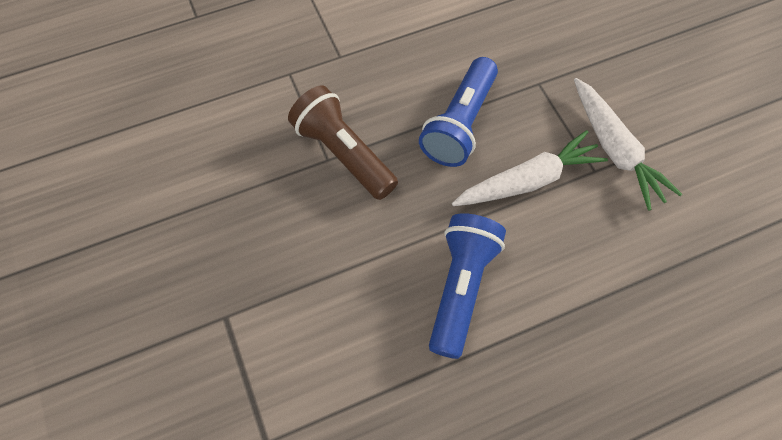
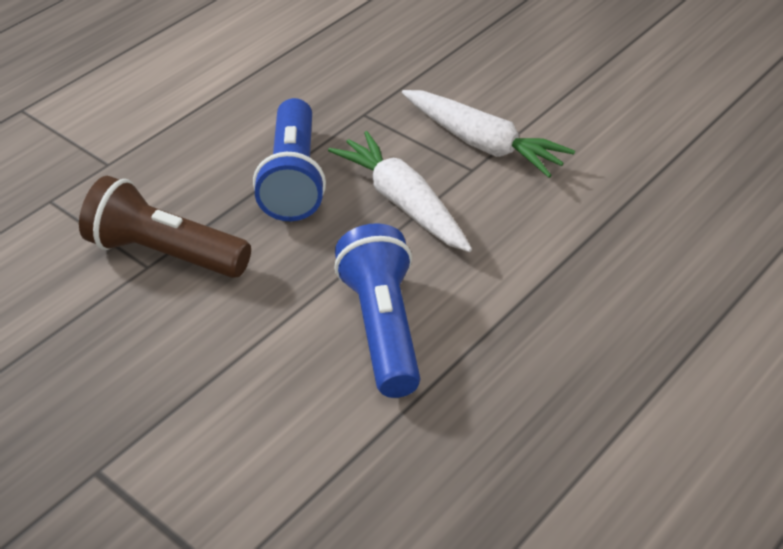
camera: 25 degrees left, 20 degrees down
white carrot [452,130,608,206] -> white carrot turned 75 degrees counterclockwise [328,131,472,252]

